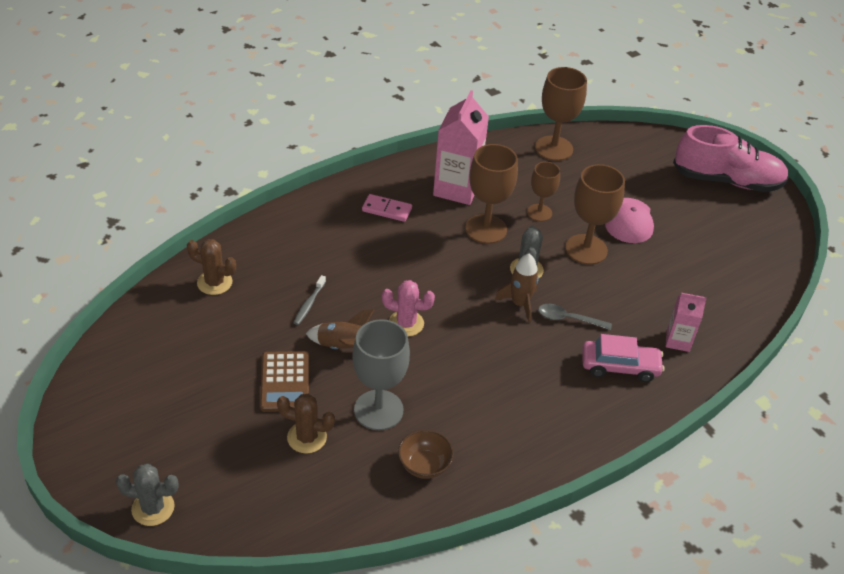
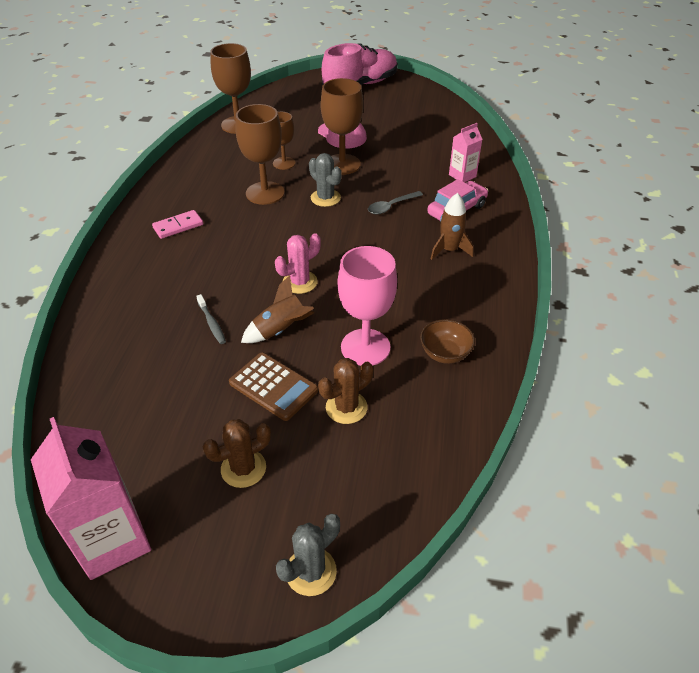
camera: 45 degrees left, 0 degrees up
brown cactus [187,239,236,295] -> brown cactus moved to [203,419,271,488]
grey goblet [352,319,410,430] -> pink goblet [337,246,397,366]
pink carton [433,90,489,205] -> pink carton moved to [31,417,151,580]
brown rocket [495,254,539,322] -> brown rocket moved to [431,193,473,260]

